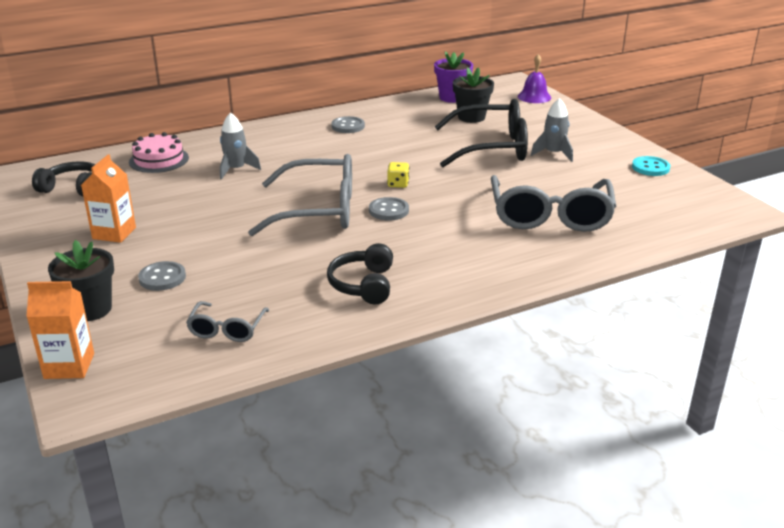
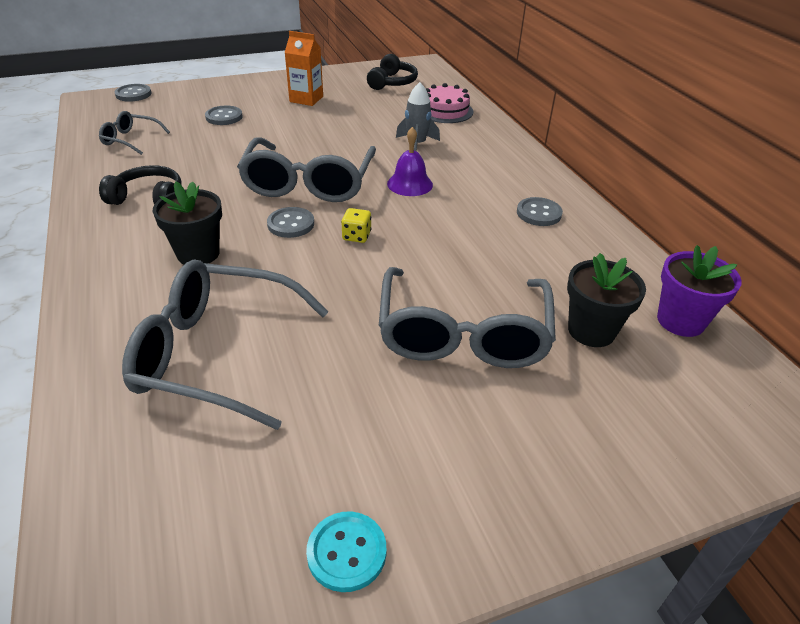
camera: 95 degrees right, 10 degrees up
orange carton [26,281,94,379] -> grey button [115,84,151,102]
black flower pot [48,240,114,321] -> black flower pot moved to [153,181,222,264]
black glasses [435,99,528,167] -> grey glasses [379,267,556,368]
purple bell [518,54,551,103] -> purple bell moved to [387,127,433,196]
grey rocket [531,98,573,162] -> none

